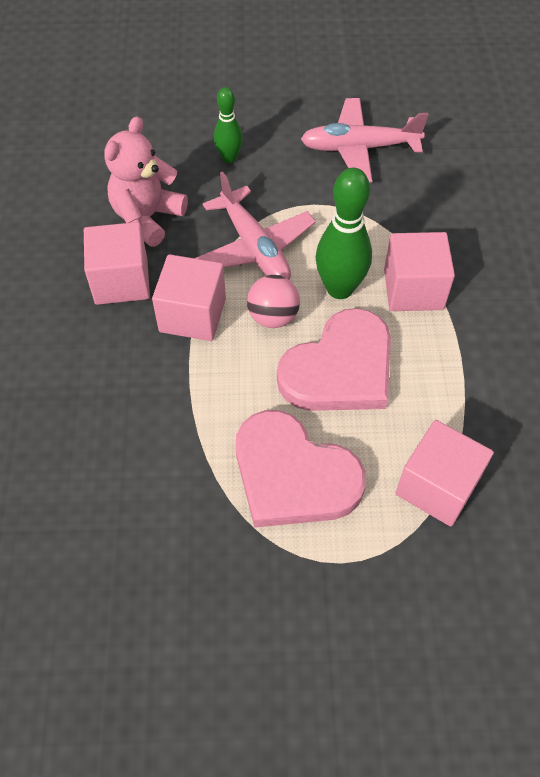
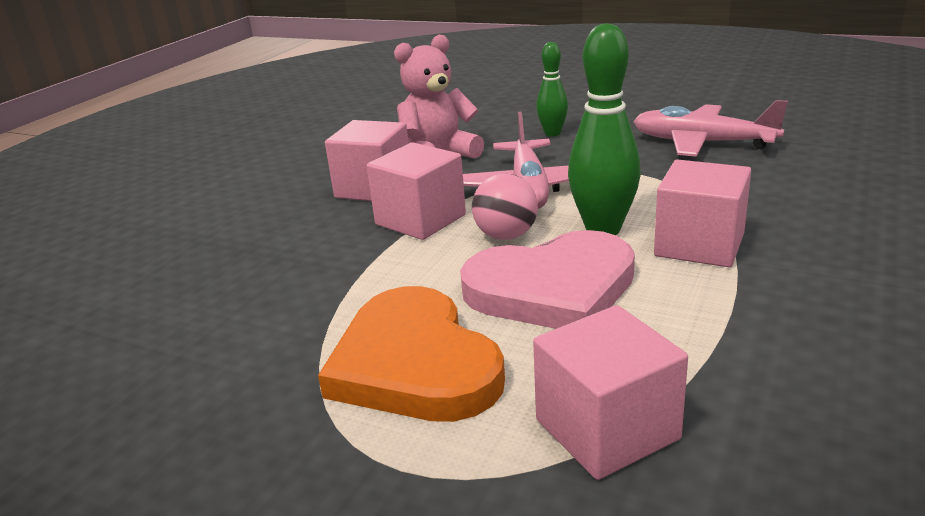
camera: 30 degrees right, 30 degrees down
pink heart [235,410,366,528] -> orange heart [318,286,505,422]

